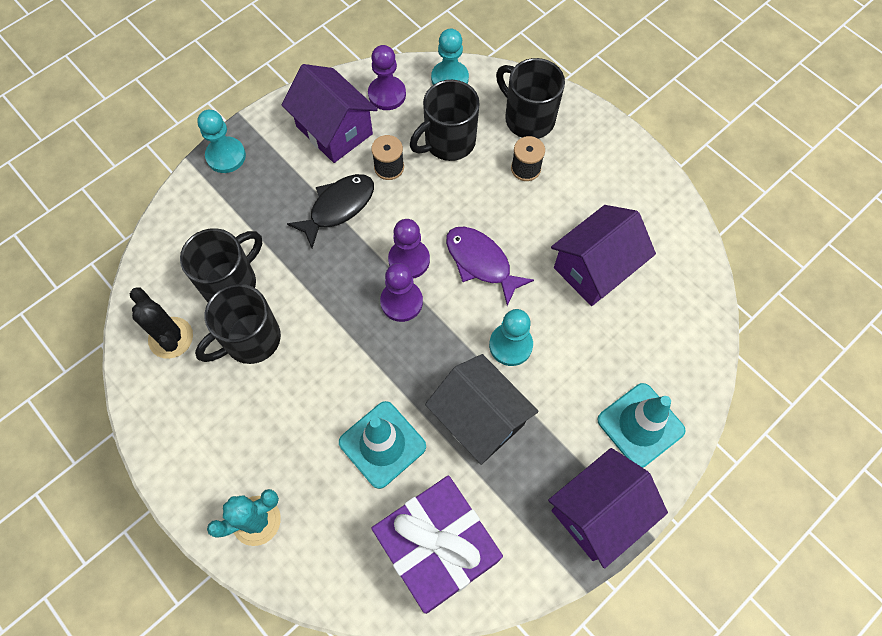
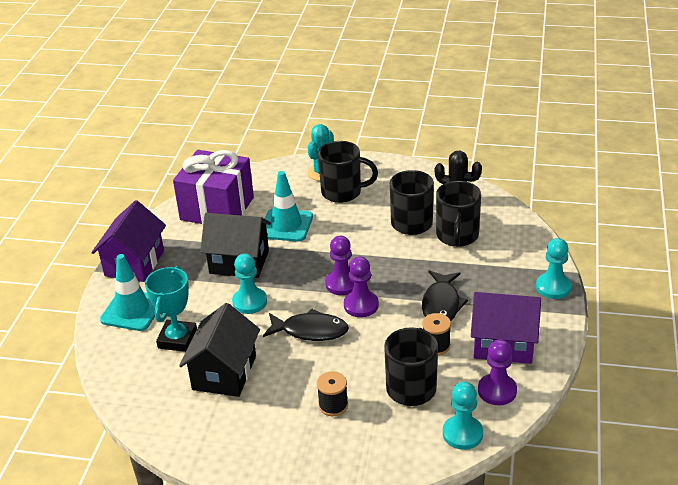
camera: 145 degrees right, 30 degrees down
purple fish [446,227,534,306] -> black fish [263,308,349,341]
black mug [496,58,565,138] -> black mug moved to [318,141,378,203]
purple house [551,205,656,306] -> black house [179,303,260,397]
none -> turquoise trophy [145,266,197,352]

